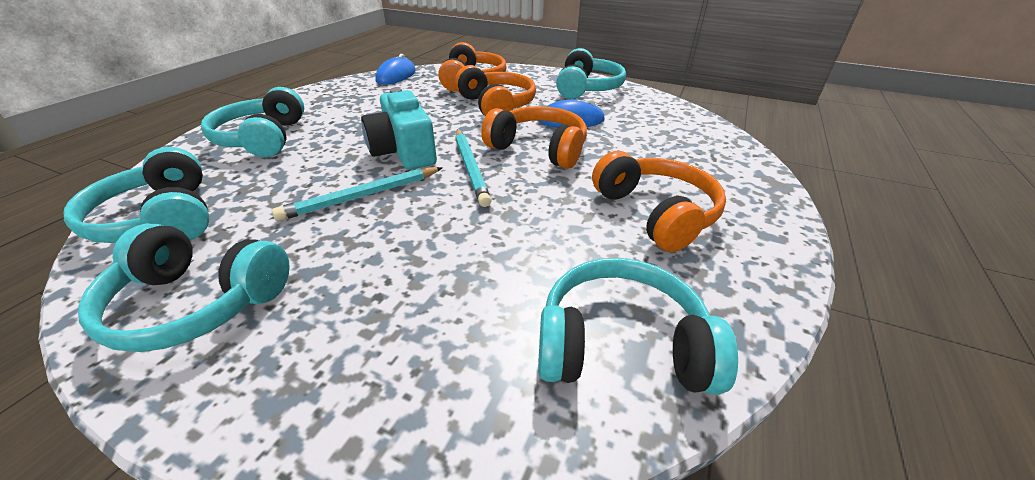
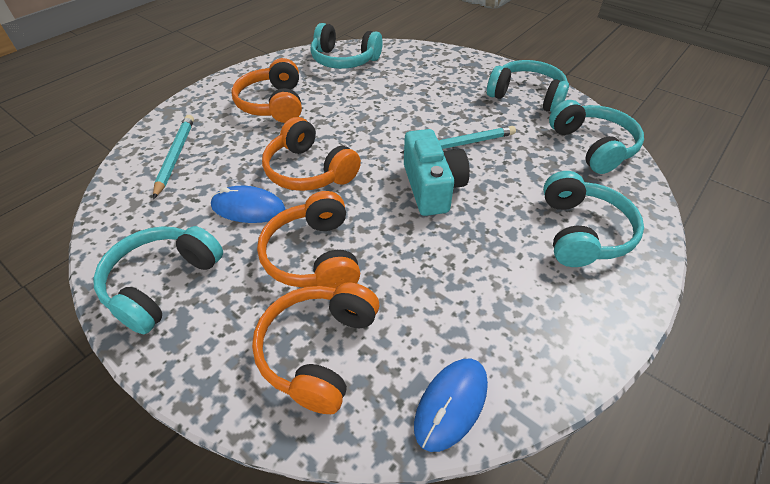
camera: 165 degrees left, 10 degrees up
turquoise pencil [455,130,492,207] -> turquoise pencil moved to [153,115,194,199]

